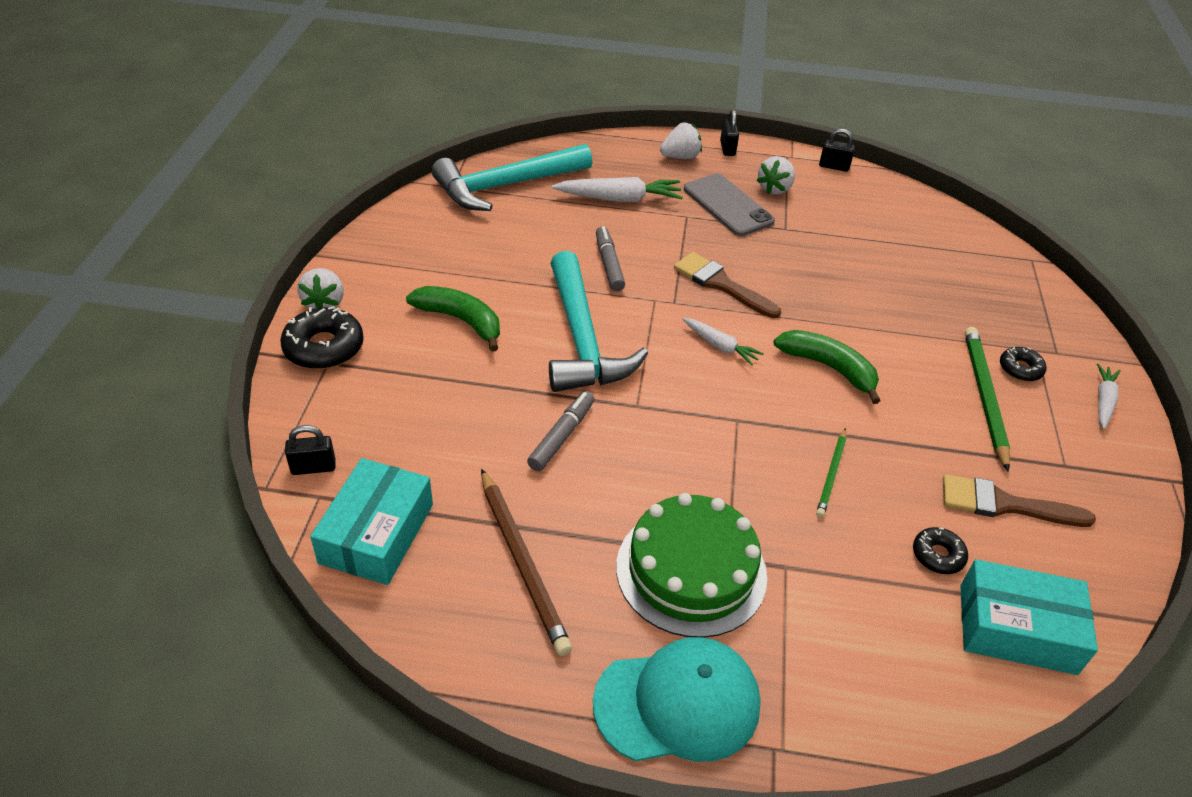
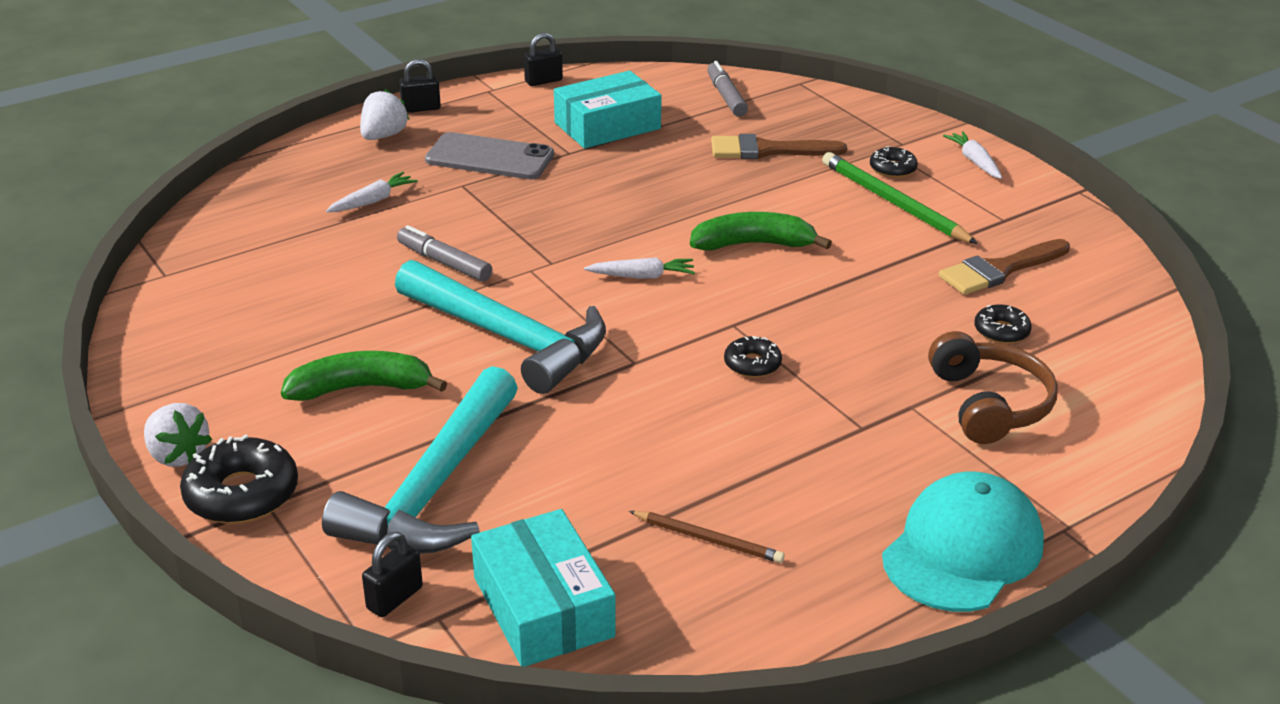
camera: 40 degrees left, 10 degrees down
turquoise hammer [432,144,593,211] -> turquoise hammer moved to [322,366,518,554]
brown pencil [481,469,572,656] -> brown pencil [629,511,785,563], size x0.58
grey marker [527,391,594,471] -> grey marker moved to [707,61,748,117]
white carrot [552,177,683,202] -> white carrot [326,172,418,212], size x0.60
green cake [616,493,767,638] -> none
brown brush [674,252,781,318] -> brown brush moved to [711,134,847,159]
black padlock [720,109,739,156] -> black padlock turned 60 degrees counterclockwise [399,59,441,113]
white strawberry [757,156,795,195] -> none
green pencil [816,428,846,518] -> none
turquoise box [960,559,1098,675] -> turquoise box moved to [554,71,662,148]
none -> black donut [724,336,782,378]
none -> brown headphones [928,331,1058,444]

